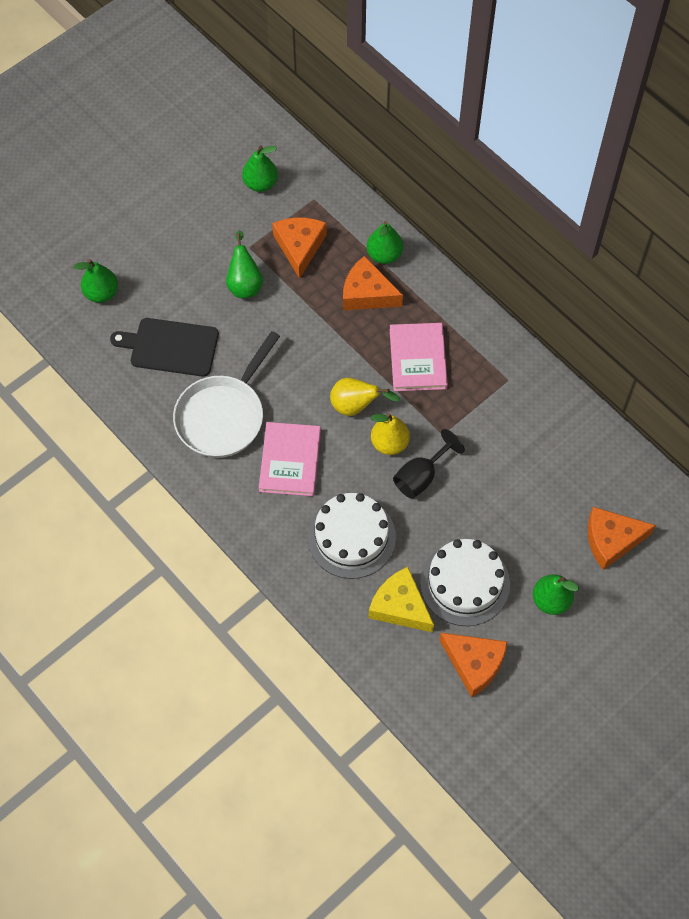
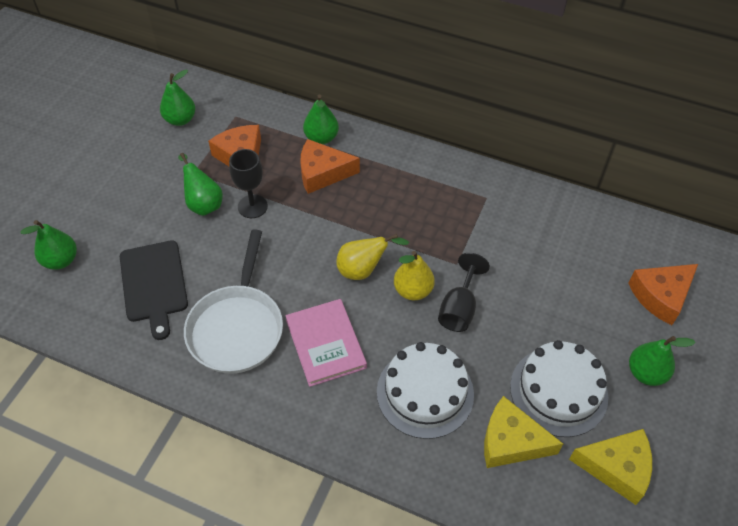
camera: 25 degrees left, 10 degrees down
black cutting board [110,318,219,377] -> black cutting board turned 90 degrees counterclockwise [120,240,188,340]
pink book [390,323,448,391] -> none
orange cheese [439,633,507,697] -> yellow cheese [569,429,652,505]
none -> black goblet [229,149,268,218]

